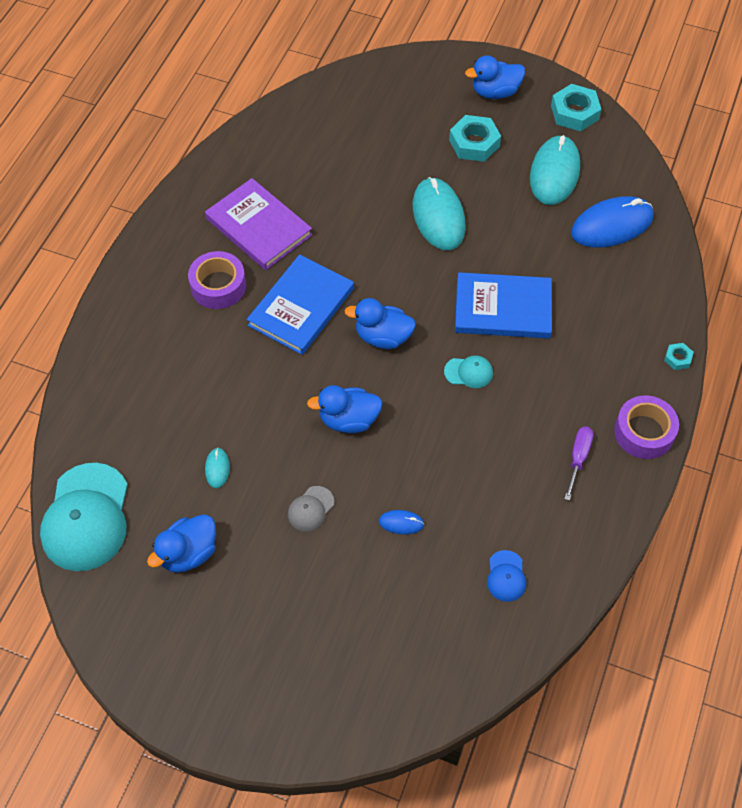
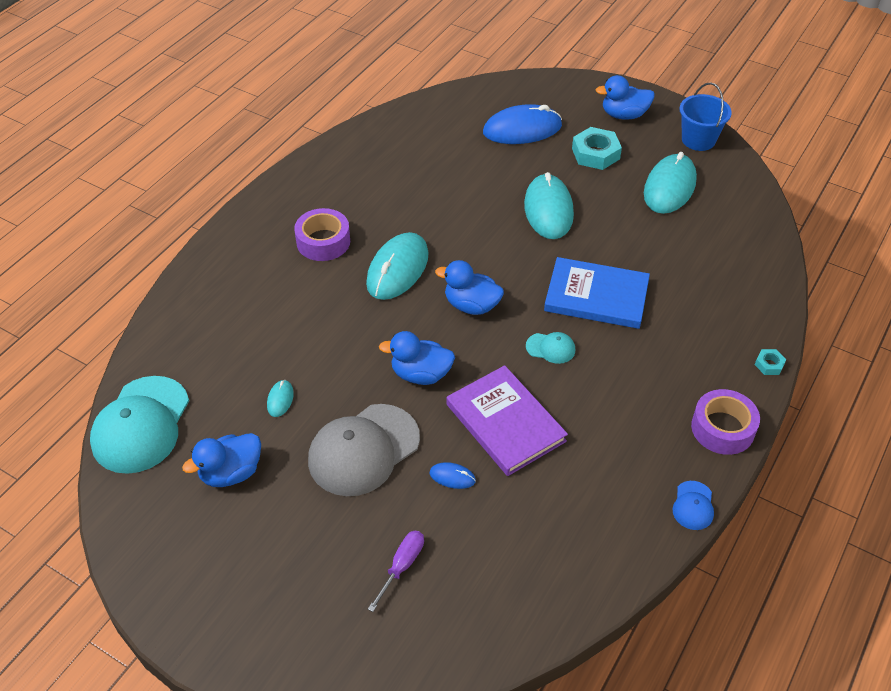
camera: 10 degrees right, 10 degrees down
purple book [205,178,312,270] -> purple book moved to [447,365,568,476]
blue book [247,254,354,355] -> turquoise mouse [366,232,429,300]
grey cap [288,486,334,531] -> grey cap [308,404,420,496], size x2.22
blue cap [487,550,526,602] -> blue cap moved to [673,481,714,530]
turquoise nut [551,84,602,132] -> blue bucket [679,82,732,151]
purple screwdriver [564,427,594,501] -> purple screwdriver moved to [368,531,424,612]
blue mouse [571,196,654,247] -> blue mouse moved to [483,104,562,144]

